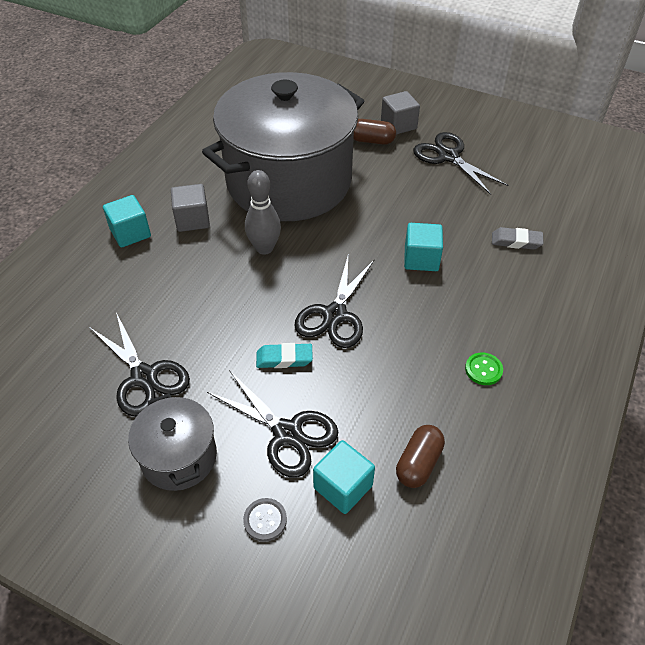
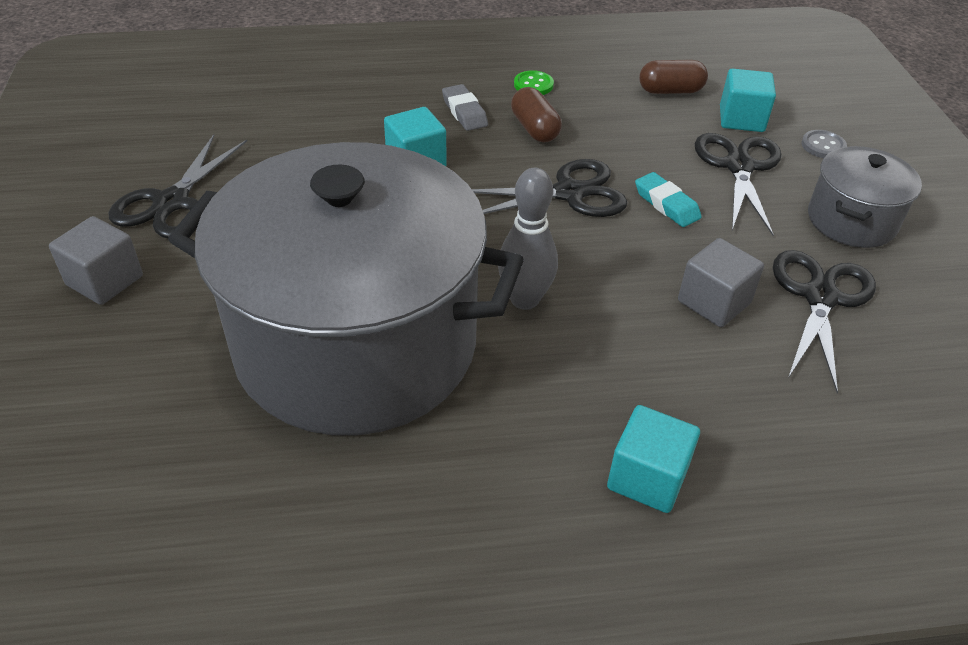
camera: 125 degrees left, 5 degrees down
grey cube [171,184,210,232] -> grey cube moved to [678,238,764,327]
brown capsule [353,119,396,145] -> brown capsule moved to [511,87,562,142]
grey eraser [492,227,544,250] -> grey eraser moved to [442,84,488,131]

